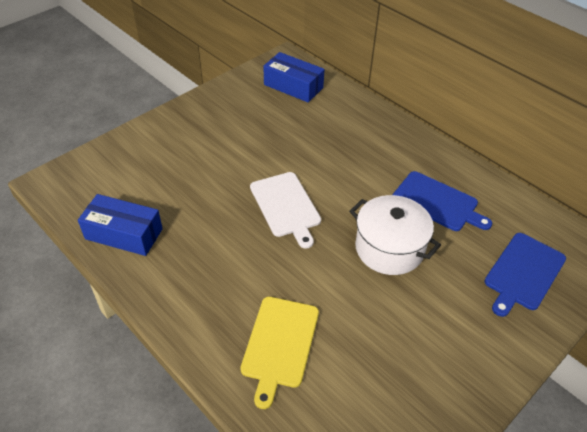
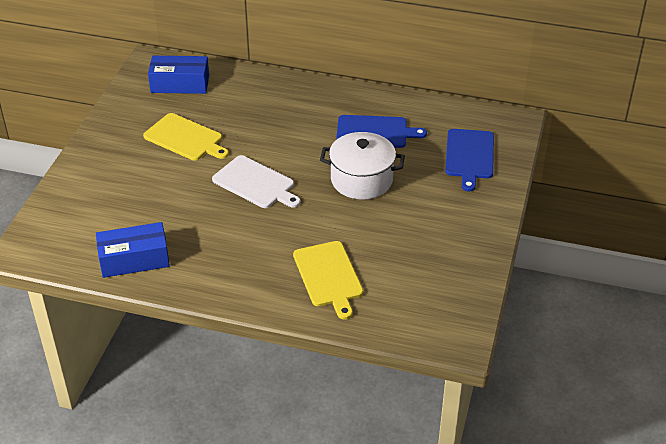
camera: 30 degrees left, 5 degrees down
none -> yellow cutting board [143,113,229,160]

